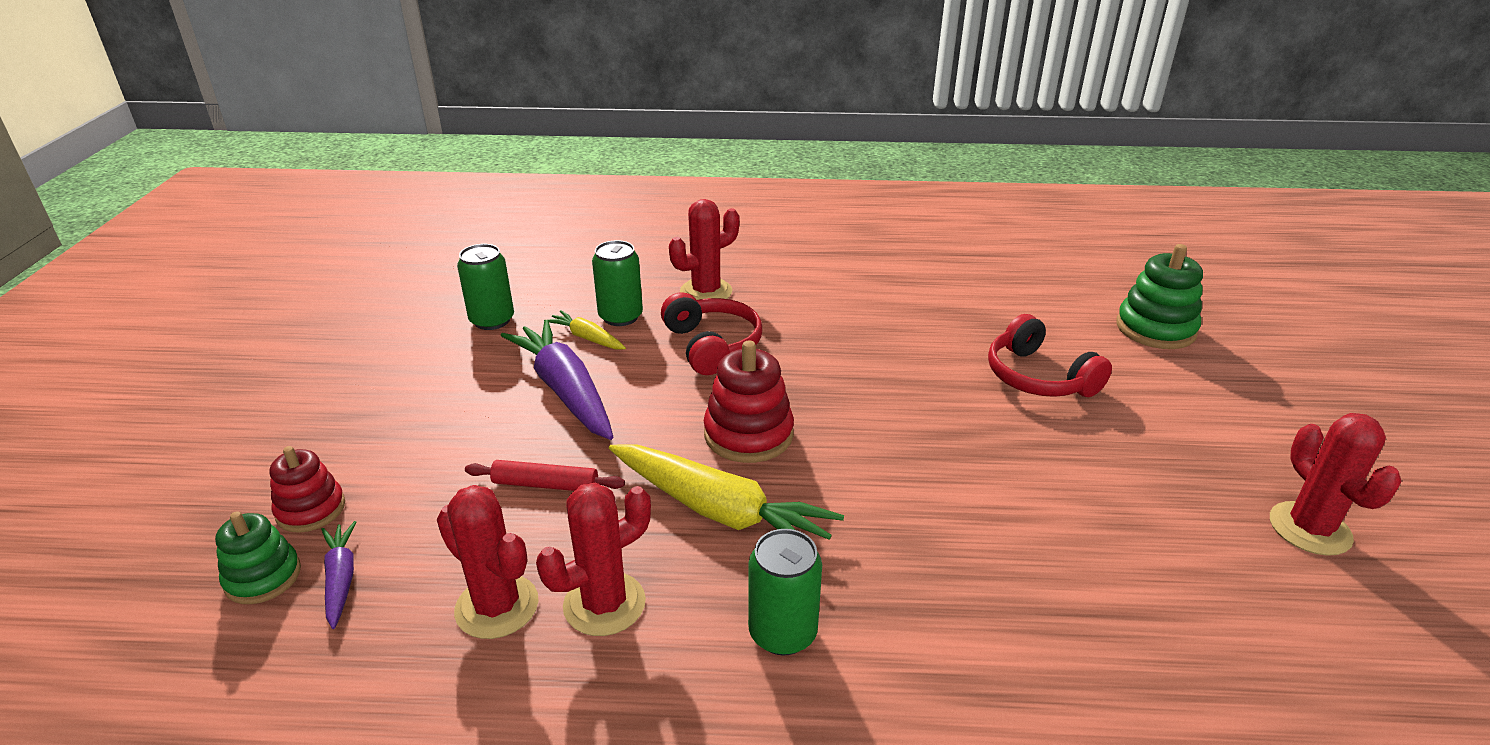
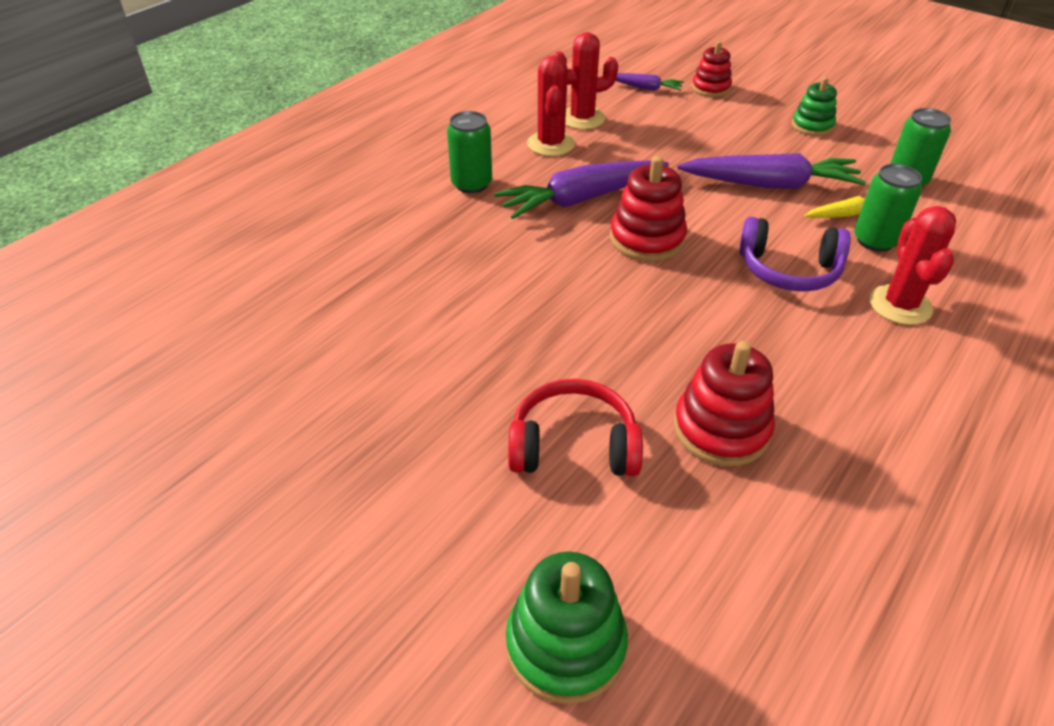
camera: 125 degrees right, 10 degrees up
green stacking toy [215,511,301,604] -> green stacking toy moved to [792,77,837,136]
red rolling pin [465,460,625,491] -> none
yellow carrot [609,444,844,540] -> purple carrot [494,160,669,219]
red headphones [661,292,762,375] -> purple headphones [739,217,851,292]
red cactus [1270,413,1402,556] -> none
none -> red stacking toy [674,341,775,466]

